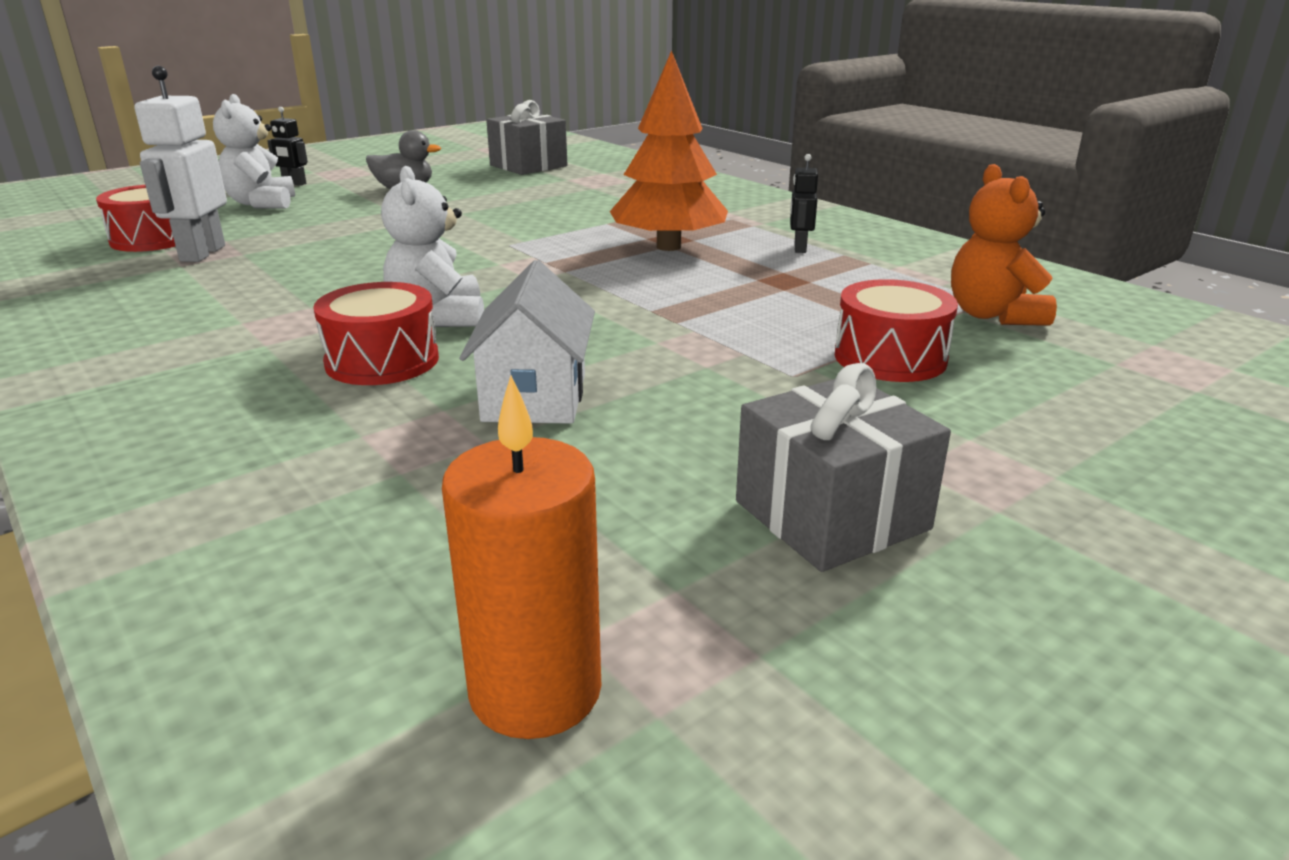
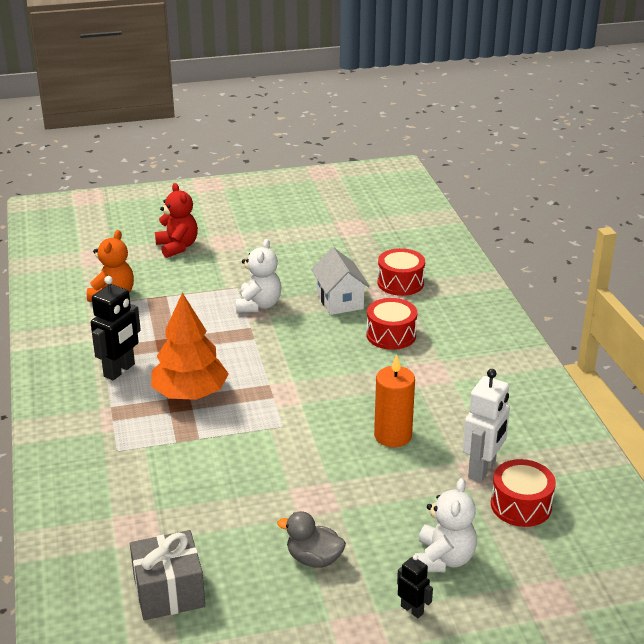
camera: 155 degrees left, 5 degrees up
white teddy bear [381,166,484,327] -> white teddy bear moved to [236,239,281,313]
orange candle [442,376,601,739] -> orange candle moved to [374,354,415,447]
white house [459,260,595,424] -> white house turned 45 degrees counterclockwise [311,247,370,315]
grey gift [736,363,951,572] -> none
black robot [790,154,818,253] -> black robot [91,276,141,380], size x1.87
red drum [835,279,958,382] -> red drum moved to [378,248,425,296]
none -> red teddy bear [155,183,198,258]

